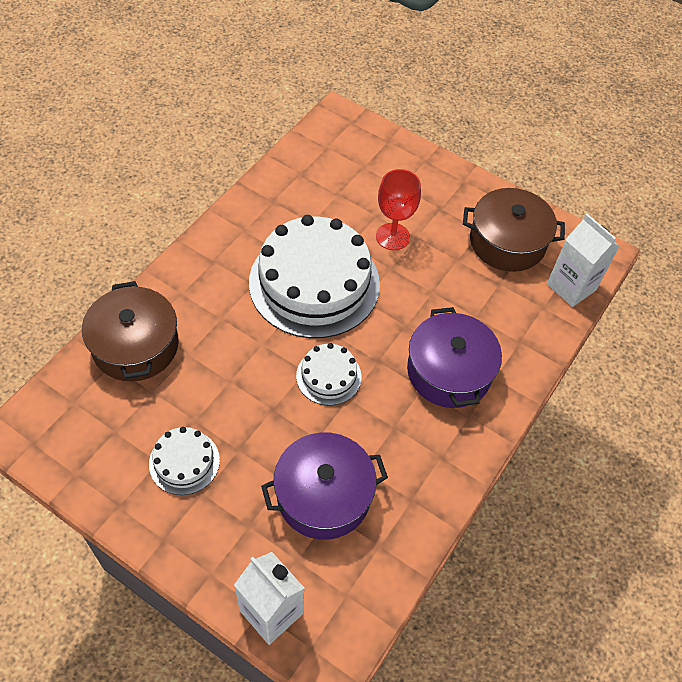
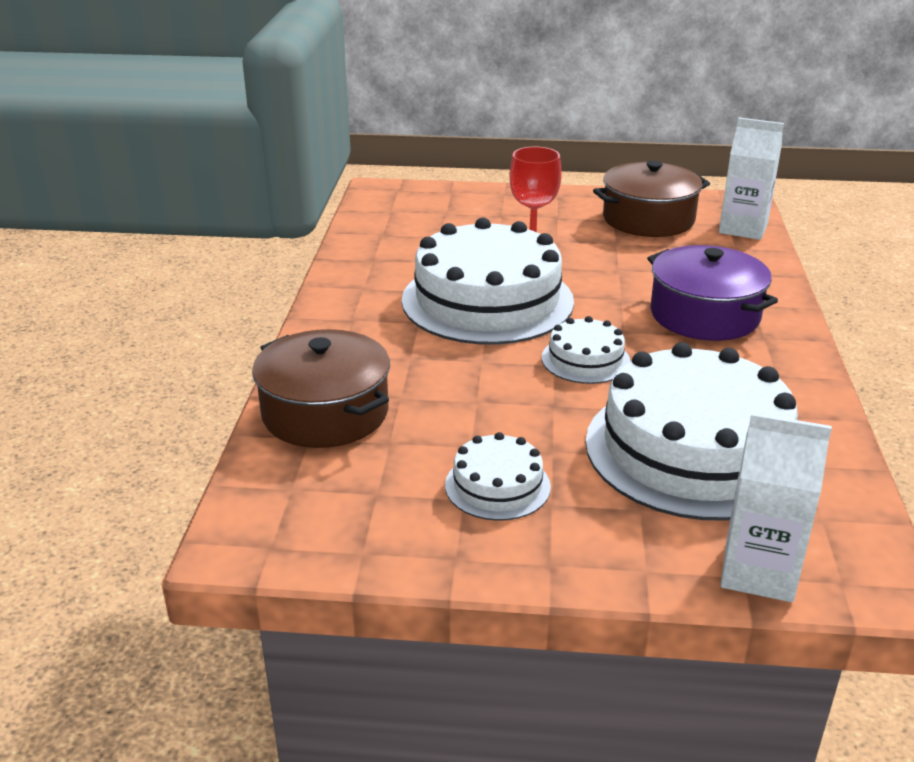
camera: 25 degrees left, 25 degrees down
purple pot [261,432,388,540] -> white cake [586,342,798,520]

